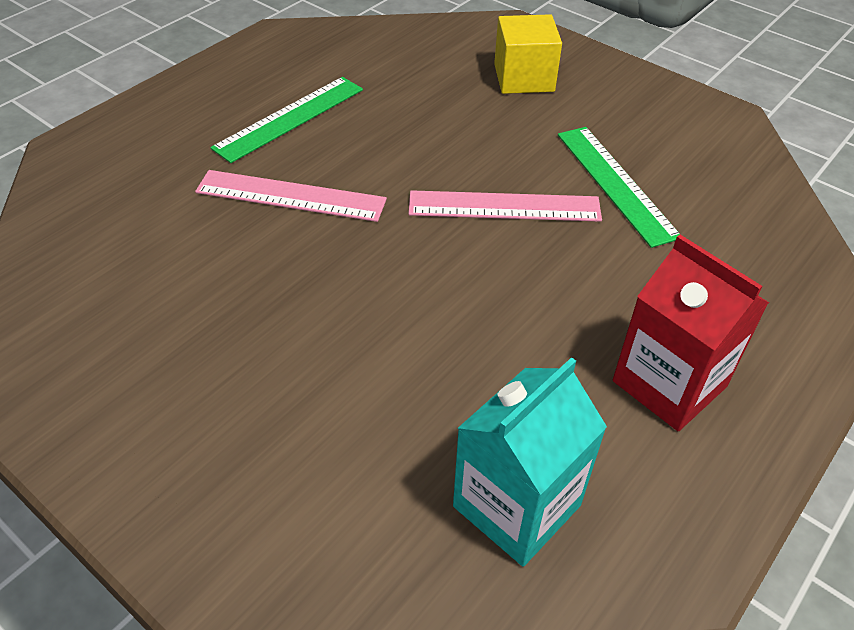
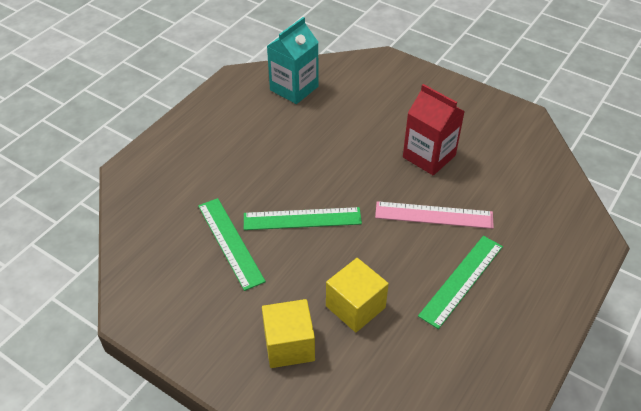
camera: 175 degrees right, 0 degrees up
pink ruler [408,190,602,222] -> green ruler [244,207,362,230]
red carton [613,235,769,431] -> red carton moved to [403,84,465,175]
none -> yellow cube [326,258,389,333]

